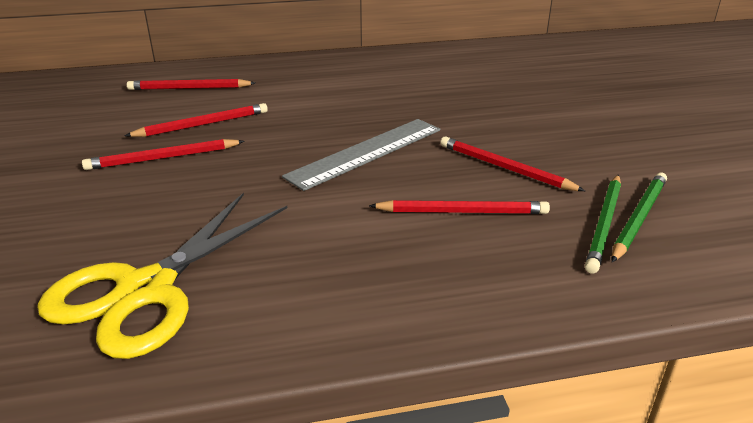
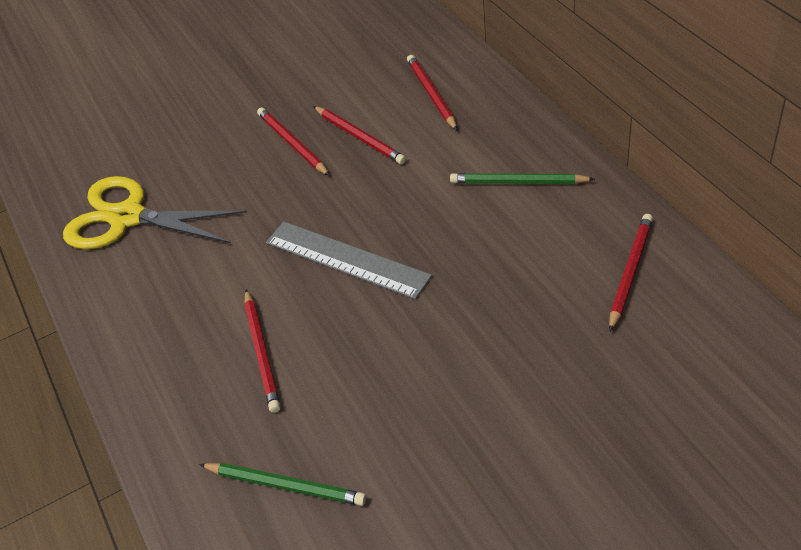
camera: 80 degrees right, 15 degrees up
red pencil [440,137,585,191] -> red pencil moved to [609,214,653,331]
green pencil [585,175,621,274] -> green pencil moved to [450,173,595,184]

